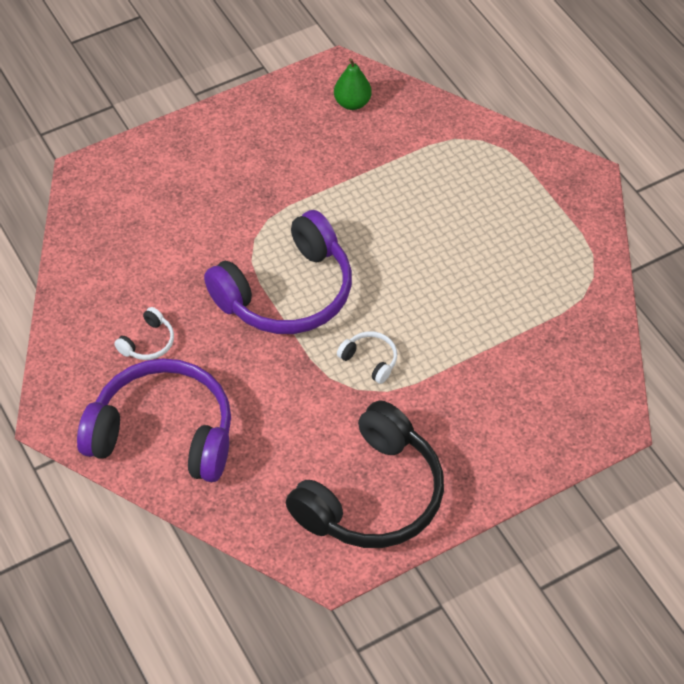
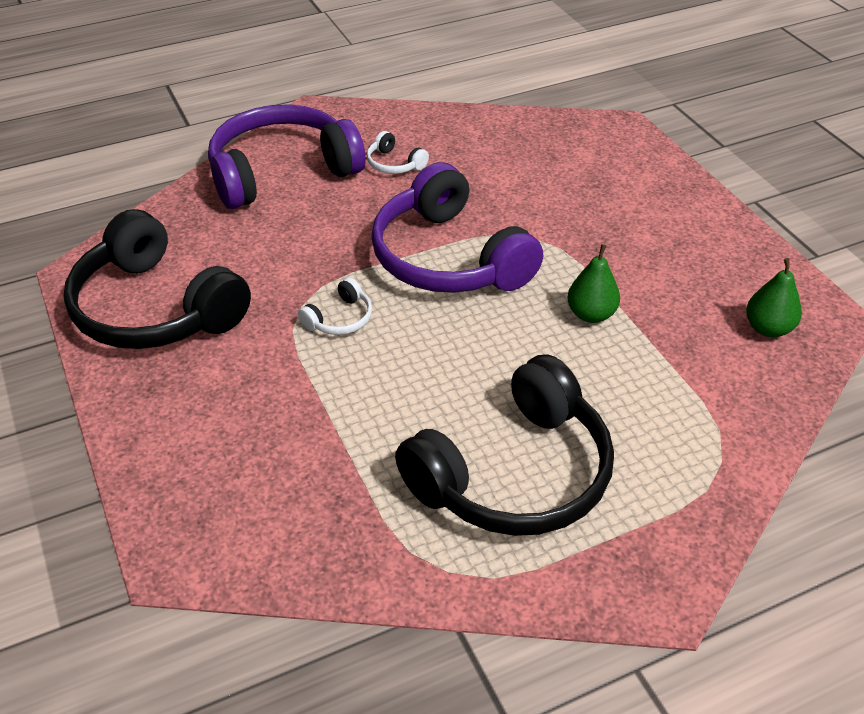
camera: 95 degrees right, 10 degrees down
purple headphones [77,358,231,482] -> purple headphones turned 135 degrees counterclockwise [208,104,366,209]
none -> black headphones [395,355,614,536]
none -> green pear [567,244,620,323]

